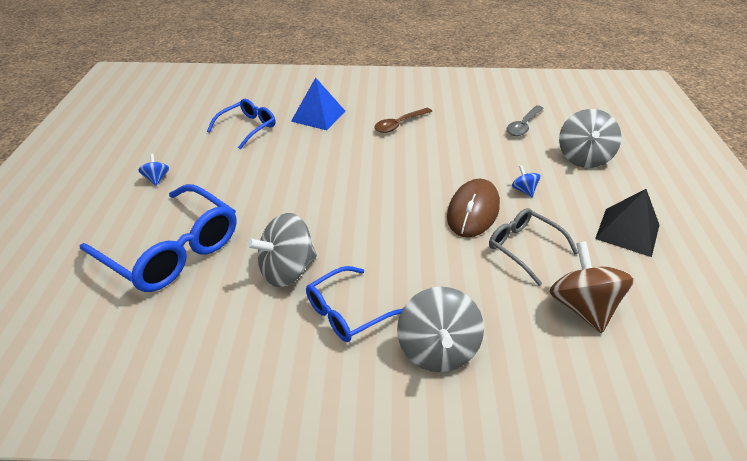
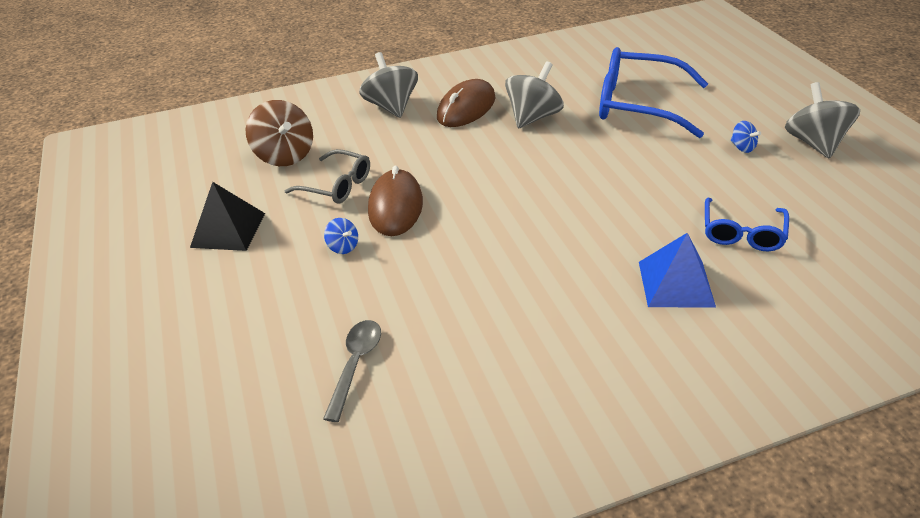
camera: 160 degrees right, 0 degrees up
blue glasses [306,266,403,342] -> brown mouse [437,79,496,127]
brown spoon [374,108,432,133] -> none
grey spinning top [559,109,622,168] -> grey spinning top moved to [785,82,860,159]

